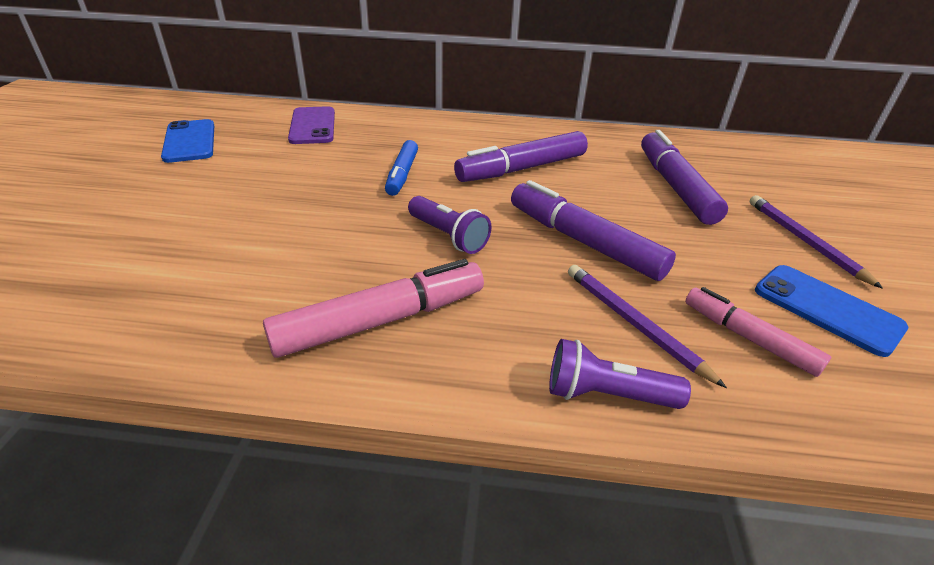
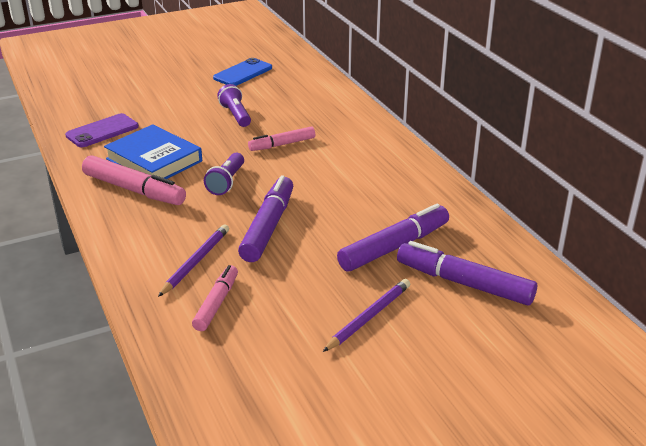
camera: 60 degrees right, 5 degrees down
purple phone [288,106,335,144] -> purple phone moved to [65,113,139,147]
blue marker [385,140,418,196] -> pink marker [248,126,315,151]
purple marker [454,131,588,182] -> purple marker moved to [397,241,537,305]
purple flashlight [549,339,691,409] -> purple flashlight moved to [217,84,251,127]
blue phone [755,265,908,357] -> none
none -> blue book [104,124,202,179]

